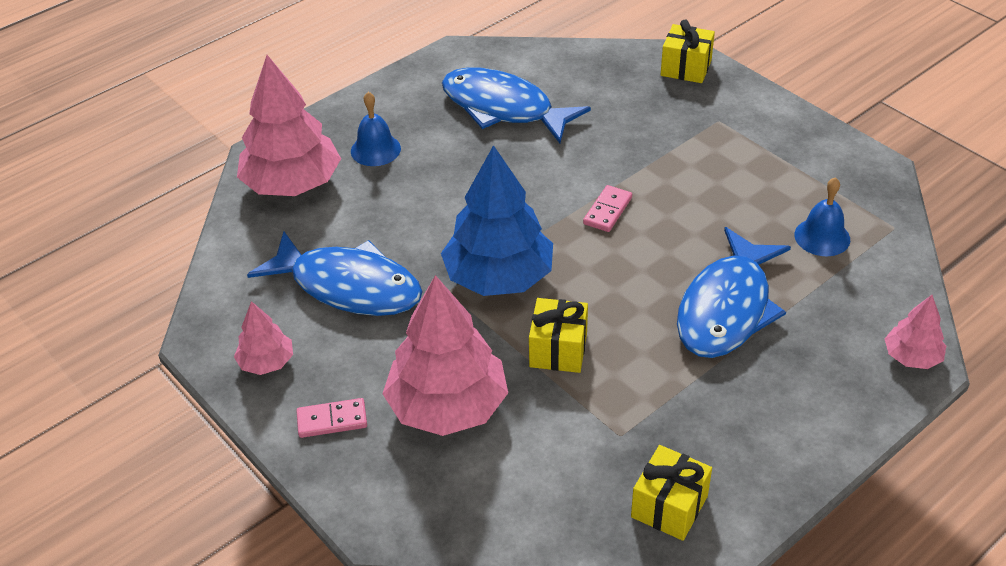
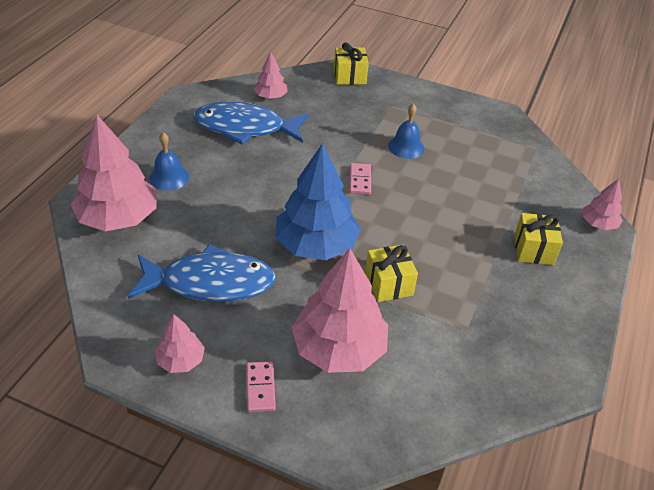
camera: 30 degrees left, 0 degrees up
pink domino [296,398,367,438] -> pink domino turned 60 degrees counterclockwise [246,361,276,412]
yellow gift [631,445,712,541] -> yellow gift moved to [514,213,563,265]
blue fish [677,227,791,358] -> none
blue bell [794,177,850,256] -> blue bell moved to [388,104,424,159]
none -> pink tree [254,52,288,99]

